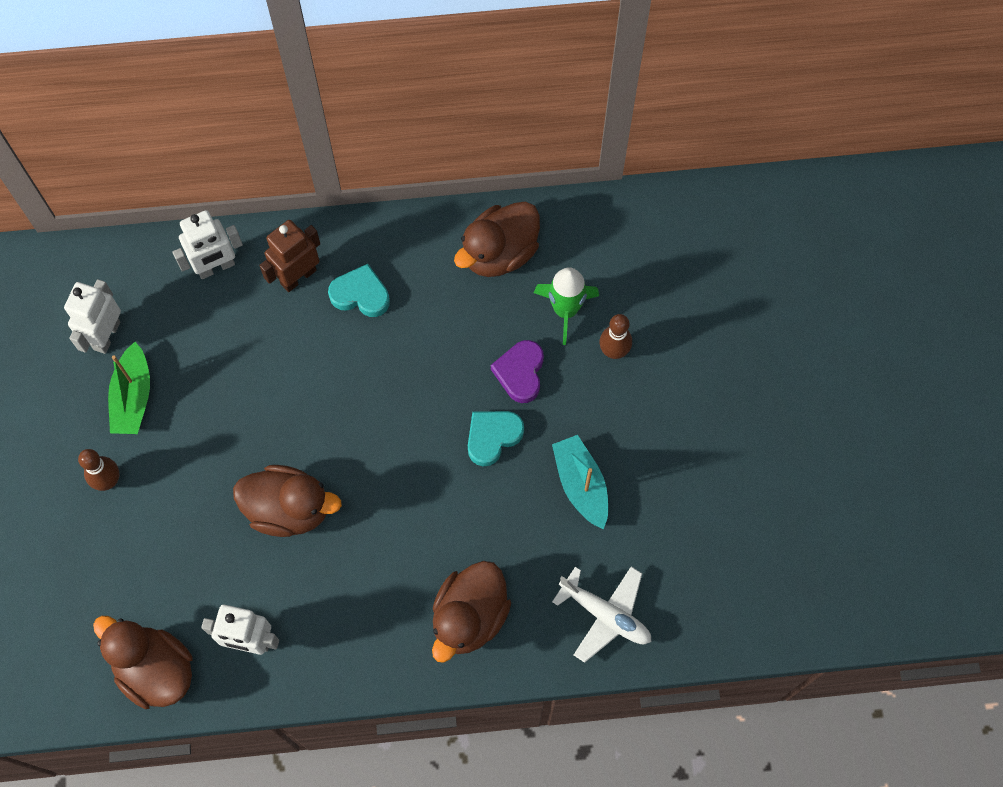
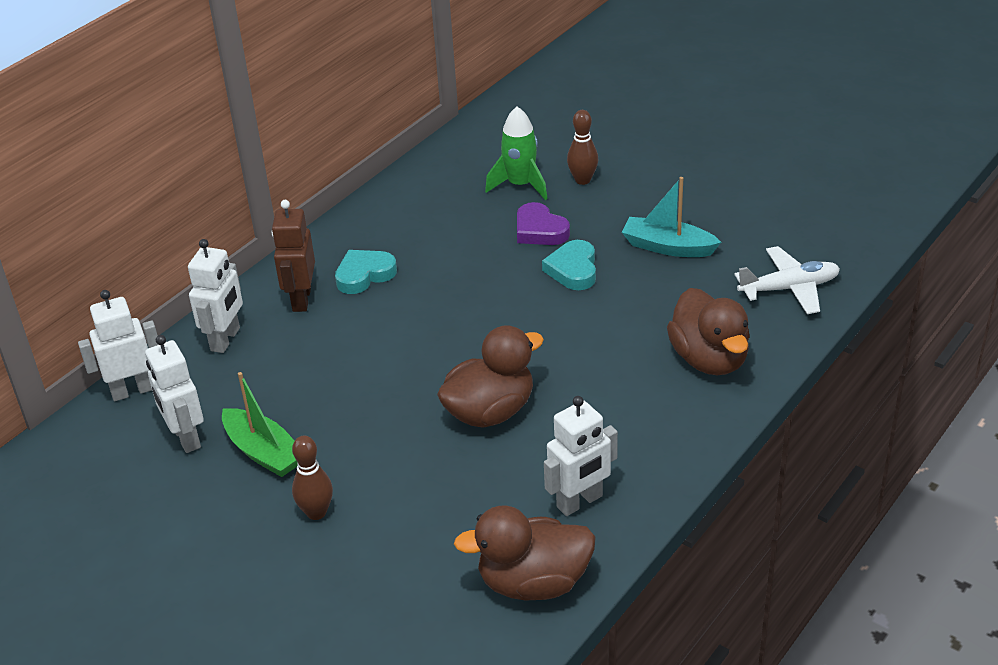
camera: 45 degrees left, 30 degrees down
brown duck [454,202,540,277] -> none
none -> white robot [78,290,158,401]

